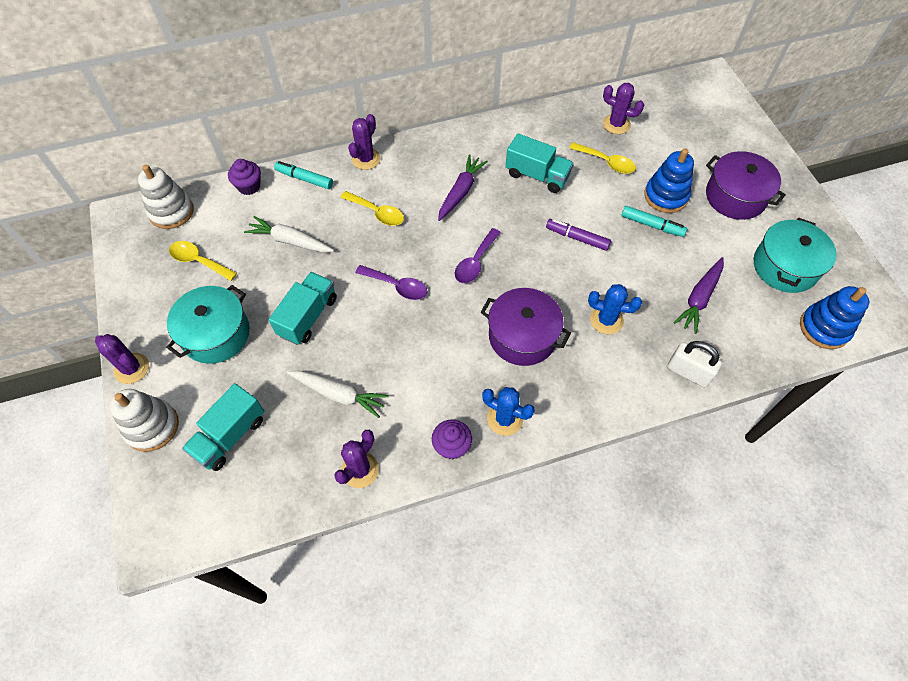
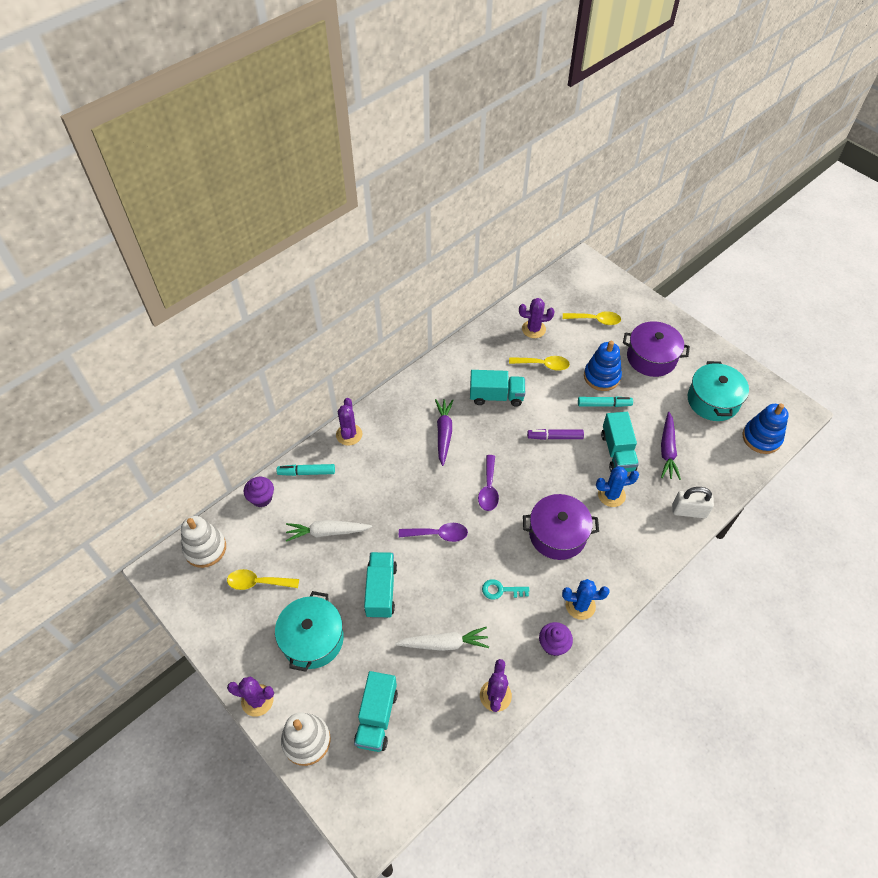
camera: 25 degrees left, 5 degrees down
yellow spoon [340,191,404,226] -> yellow spoon moved to [563,311,621,325]
none -> turquoise key [482,579,530,599]
none -> turquoise truck [601,412,639,472]

